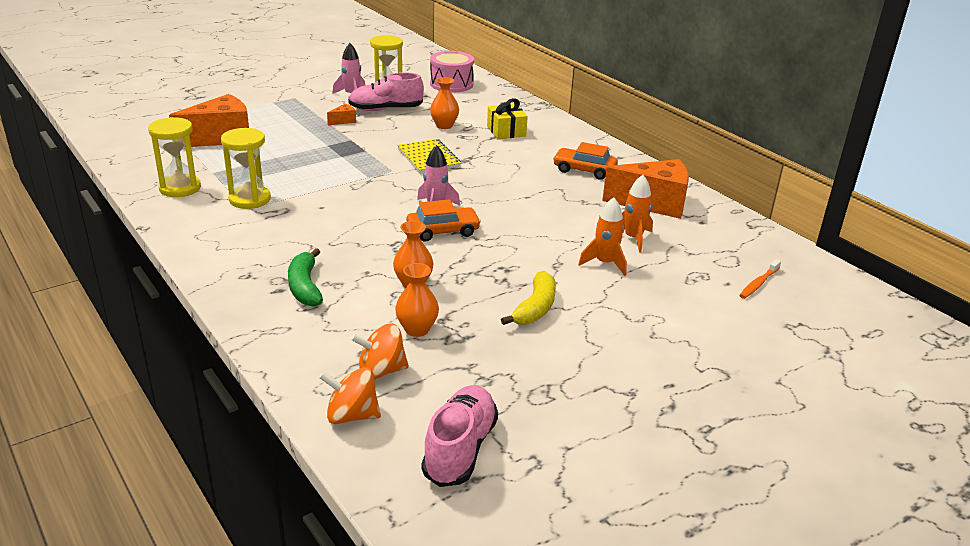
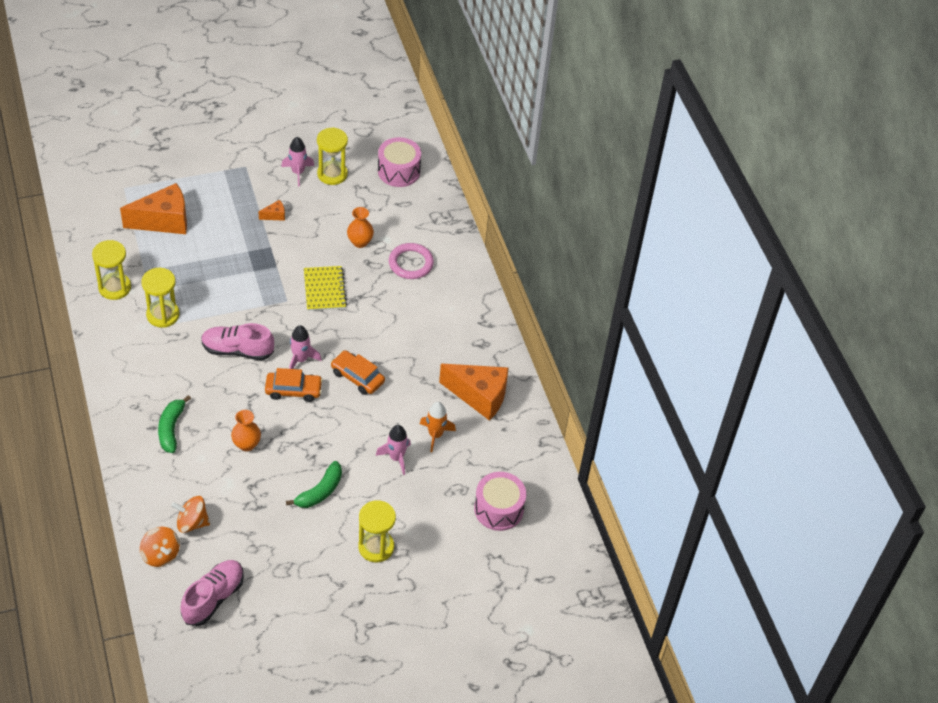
camera: 15 degrees right, 20 degrees up
orange spinning top [319,367,381,424] -> orange spinning top turned 150 degrees counterclockwise [140,527,180,567]
pink shoe [348,72,424,111] -> pink shoe moved to [201,323,274,360]
orange vase [395,263,439,337] -> none
yellow gift [487,98,528,139] -> pink ring [389,243,434,279]
yellow banana [501,271,556,325] -> green banana [286,461,342,508]
orange car [553,142,618,180] -> orange car moved to [331,350,385,395]
orange rocket [578,197,627,276] -> pink rocket [376,425,411,475]
orange toothbrush [739,259,781,299] -> pink drum [474,472,526,531]
none -> yellow hourglass [358,500,396,562]

